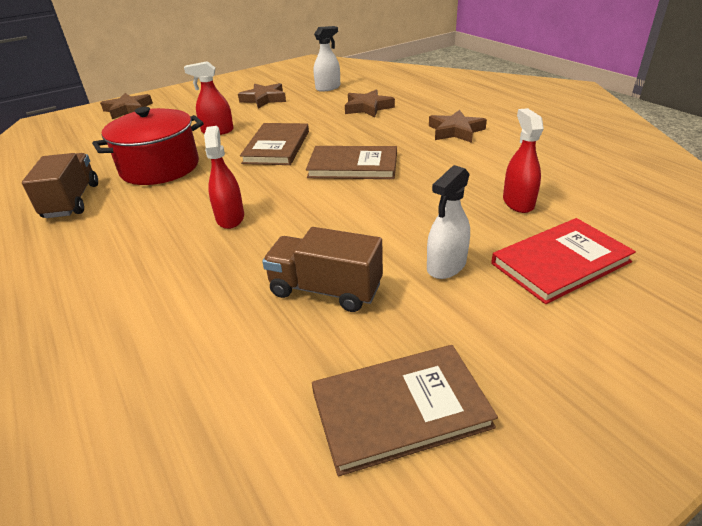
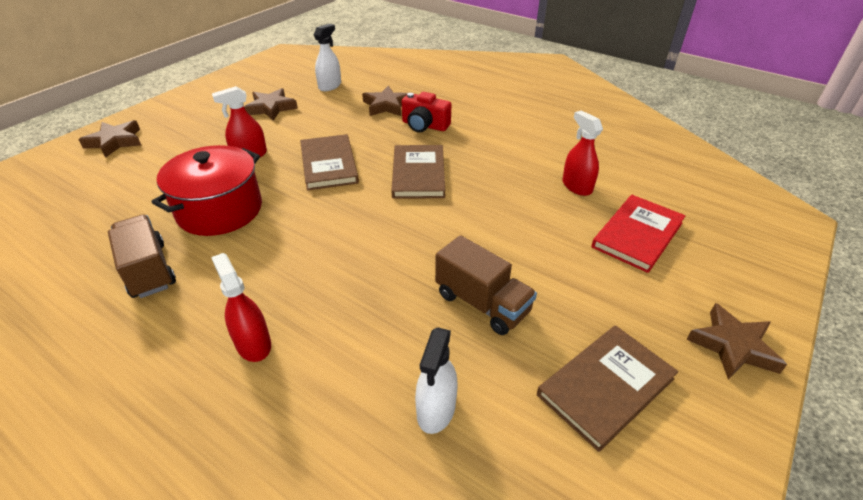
camera: 25 degrees left, 5 degrees up
red spray bottle [204,126,244,229] -> red spray bottle moved to [211,253,271,362]
brown truck [262,227,383,312] -> brown truck turned 135 degrees counterclockwise [435,235,537,335]
brown book [306,146,397,179] -> brown book turned 75 degrees counterclockwise [391,145,445,199]
white spray bottle [427,165,470,279] -> white spray bottle moved to [415,327,458,434]
brown star [429,110,487,143] -> brown star moved to [686,303,787,380]
none -> red camera [402,92,452,132]

